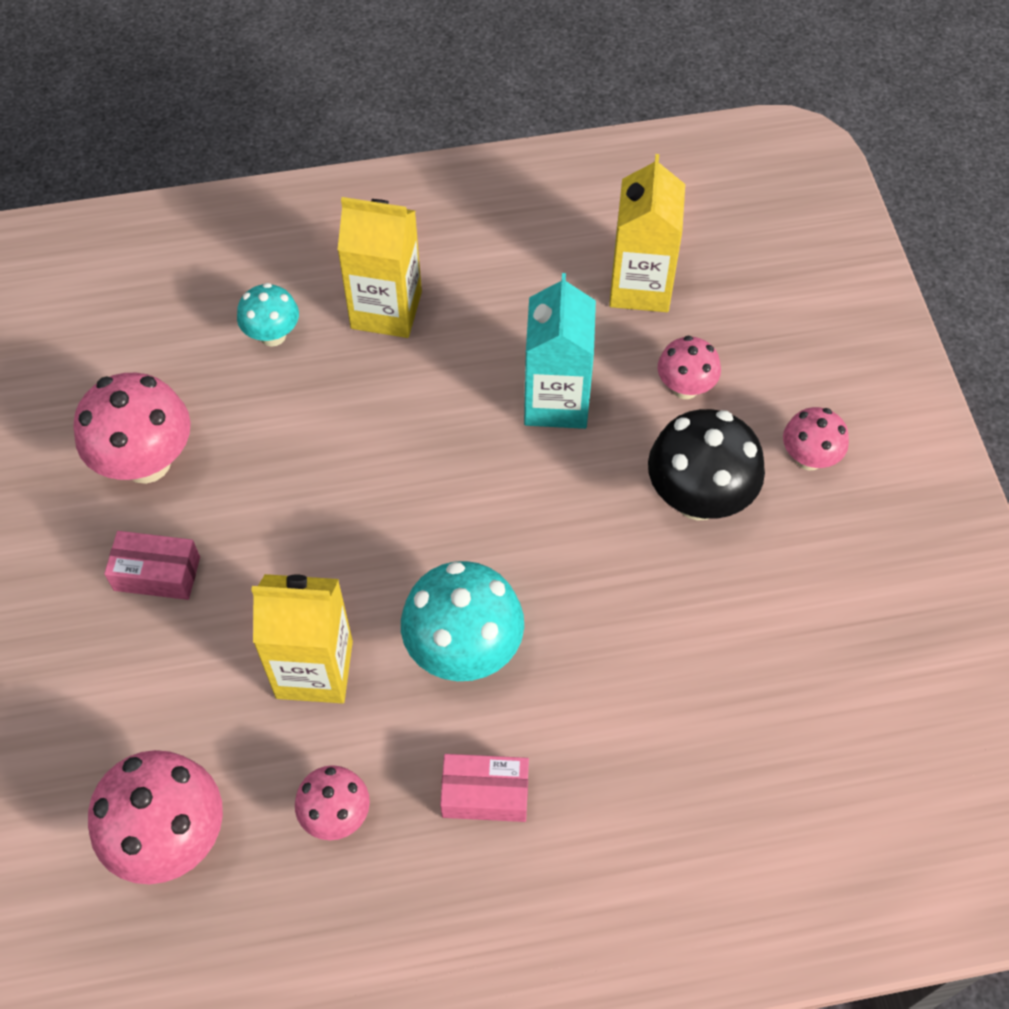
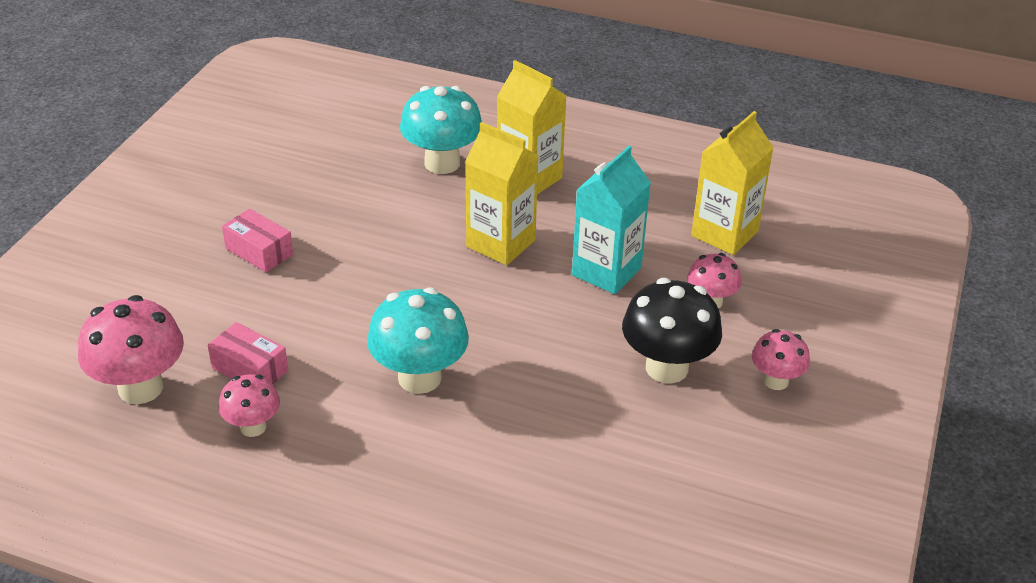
camera: 30 degrees right, 20 degrees down
pink mushroom [73,373,191,484] -> none
turquoise mushroom [237,283,299,347] -> turquoise mushroom [400,86,482,174], size x1.73
yellow carton [251,574,353,703] -> yellow carton moved to [465,122,538,265]
pink box [440,754,529,822] -> pink box moved to [208,322,288,384]

